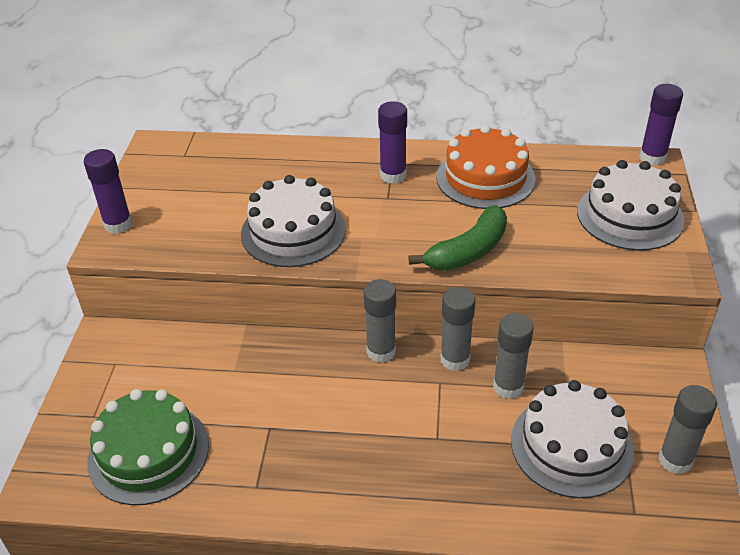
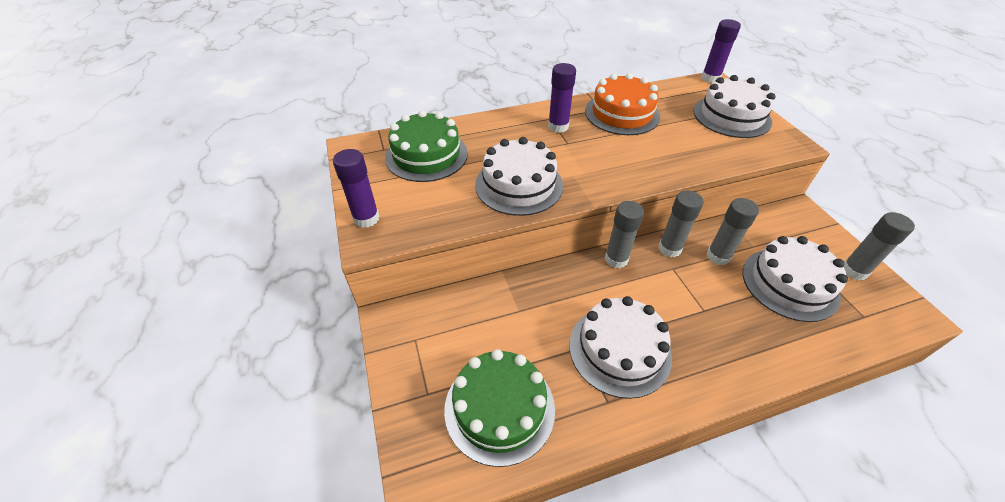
camera: 25 degrees left, 5 degrees up
green banana [409,205,507,271] -> none
none -> green cake [385,110,468,182]
none -> white cake [570,296,672,399]

